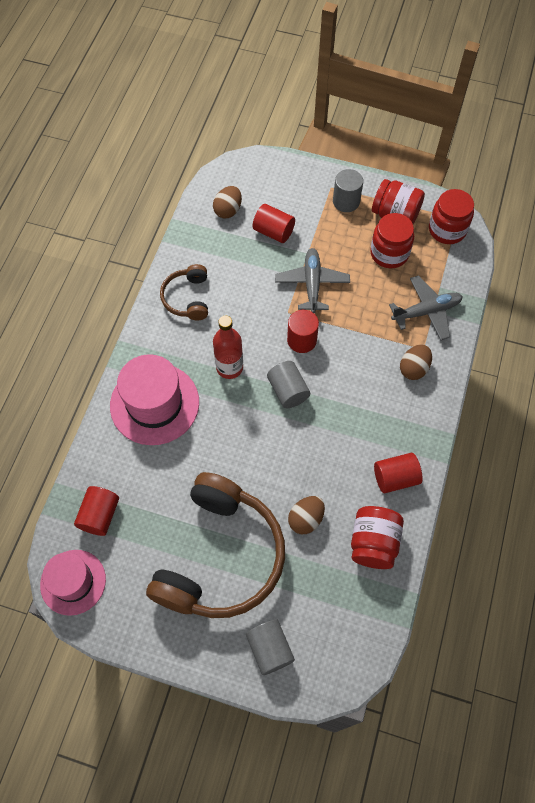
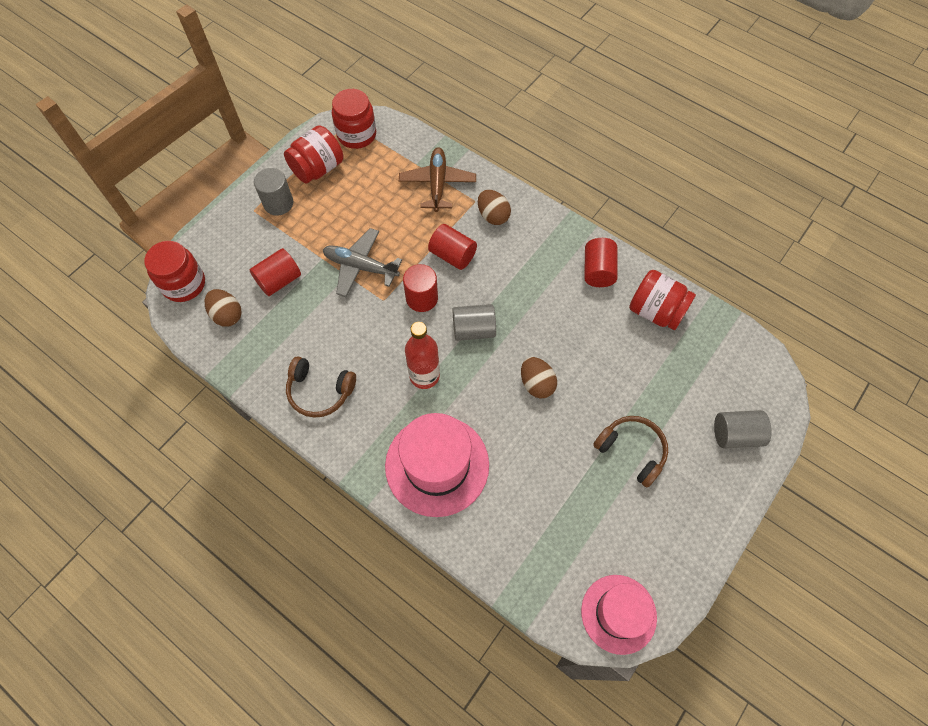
camera: 70 degrees left, 0 degrees up
red cylinder [74,486,119,536] -> red cylinder moved to [428,224,477,270]
brown headphones [146,472,285,618] -> brown headphones [593,416,668,488], size x0.48
brown egg [288,496,325,534] -> brown egg moved to [521,357,557,398]
red jar [370,213,414,268] -> red jar moved to [144,241,205,302]
grey plane [389,275,463,340] -> brown plane [399,147,476,212]

